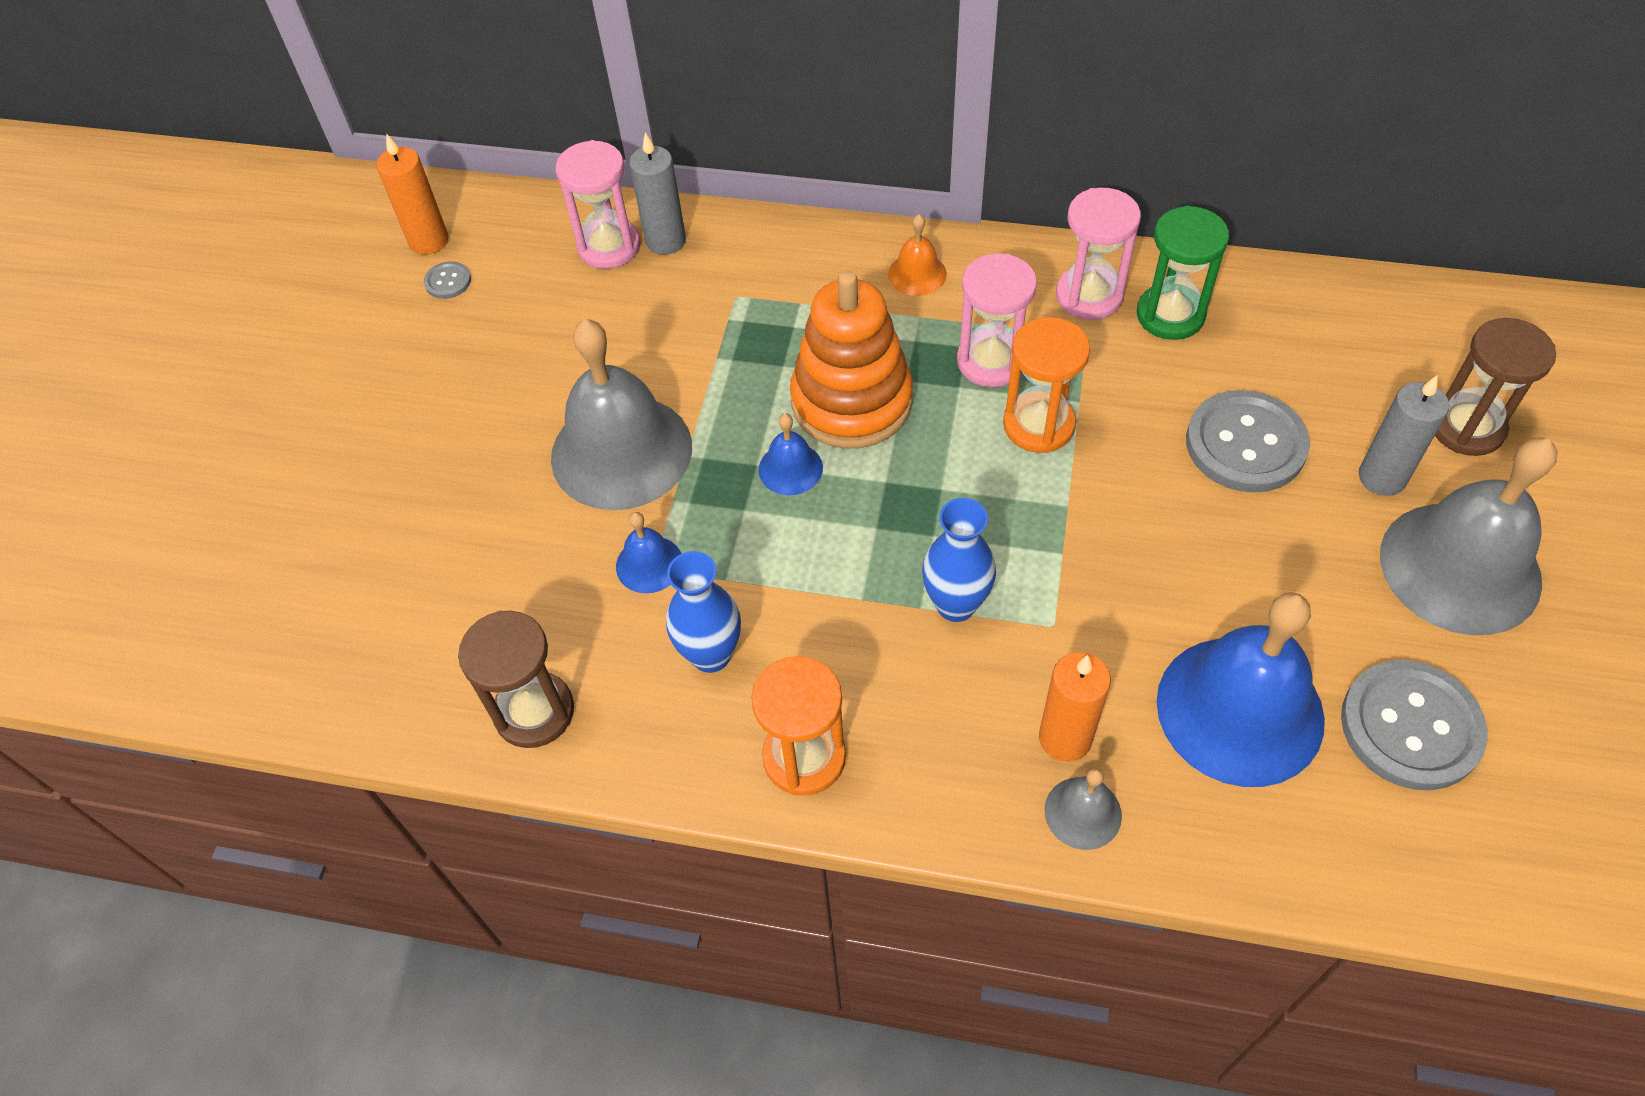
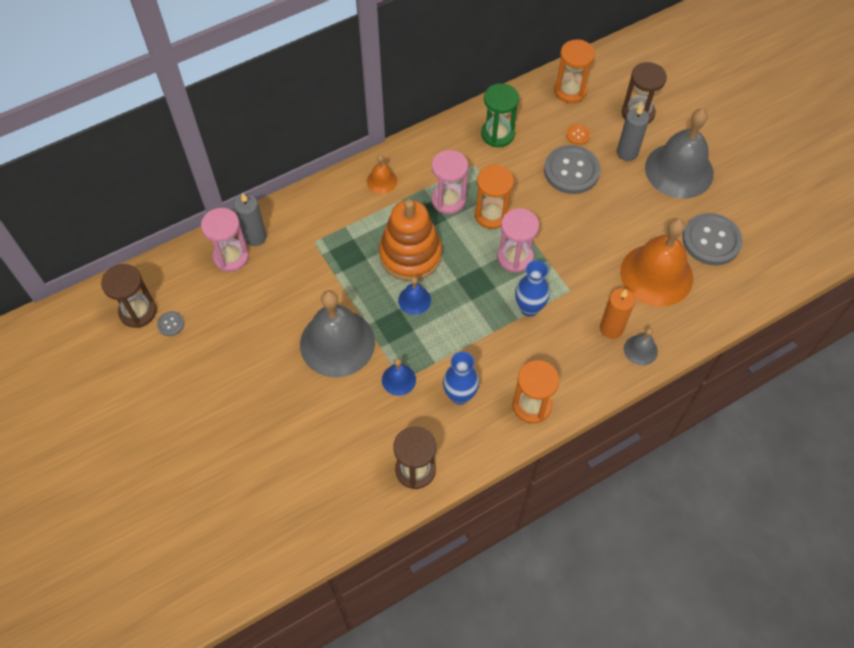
camera: 45 degrees left, 5 degrees up
orange candle [376,133,449,255] -> brown hourglass [101,264,157,328]
pink hourglass [1056,188,1141,320] -> pink hourglass moved to [497,208,539,273]
blue bell [1157,592,1325,787] -> orange bell [620,218,693,307]
none -> orange hourglass [554,40,595,103]
none -> orange button [566,124,590,145]

